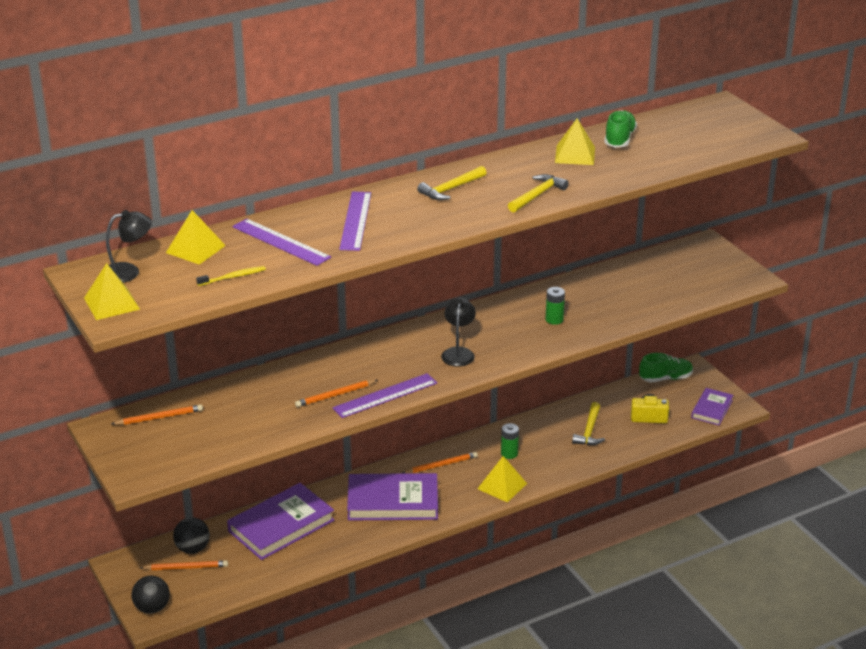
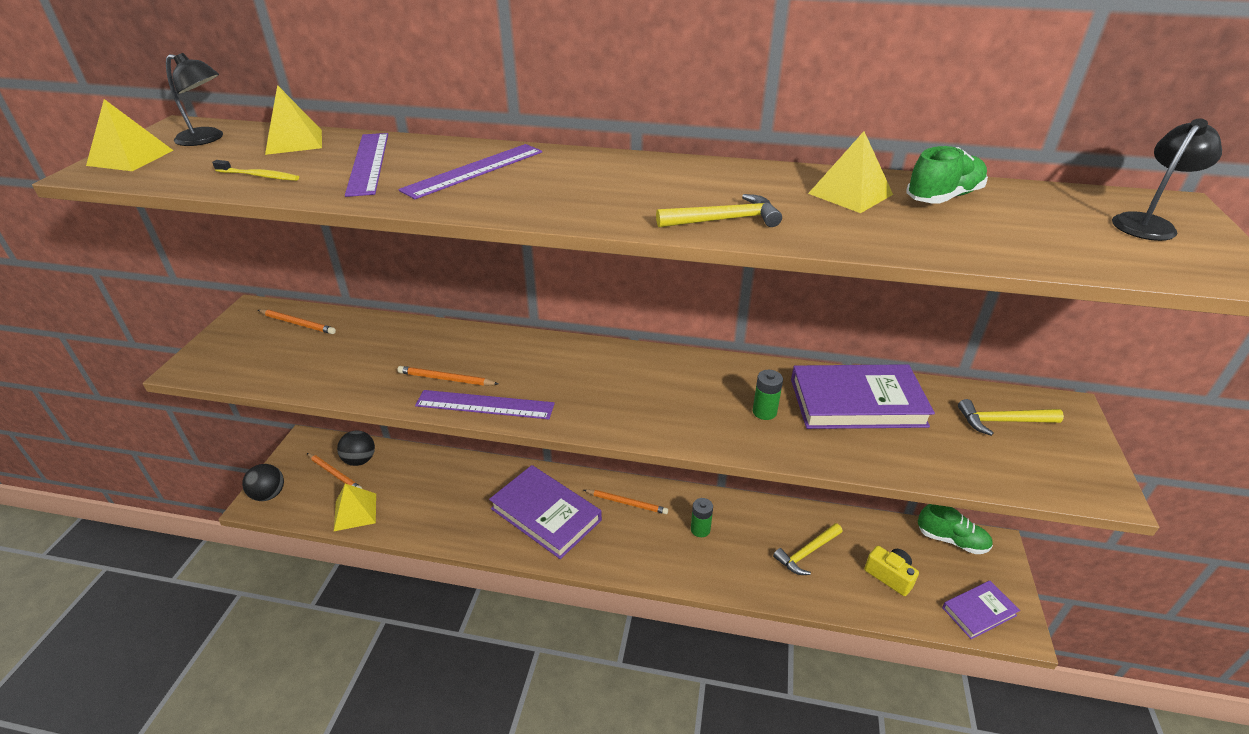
camera: 40 degrees right, 5 degrees up
purple book [227,483,334,560] -> purple book moved to [791,364,935,429]
yellow hammer [417,166,486,200] -> yellow hammer moved to [958,399,1064,436]
black lamp [441,298,476,367] -> black lamp moved to [1112,119,1222,241]
yellow pyramid [477,456,527,503] -> yellow pyramid moved to [334,484,376,531]

